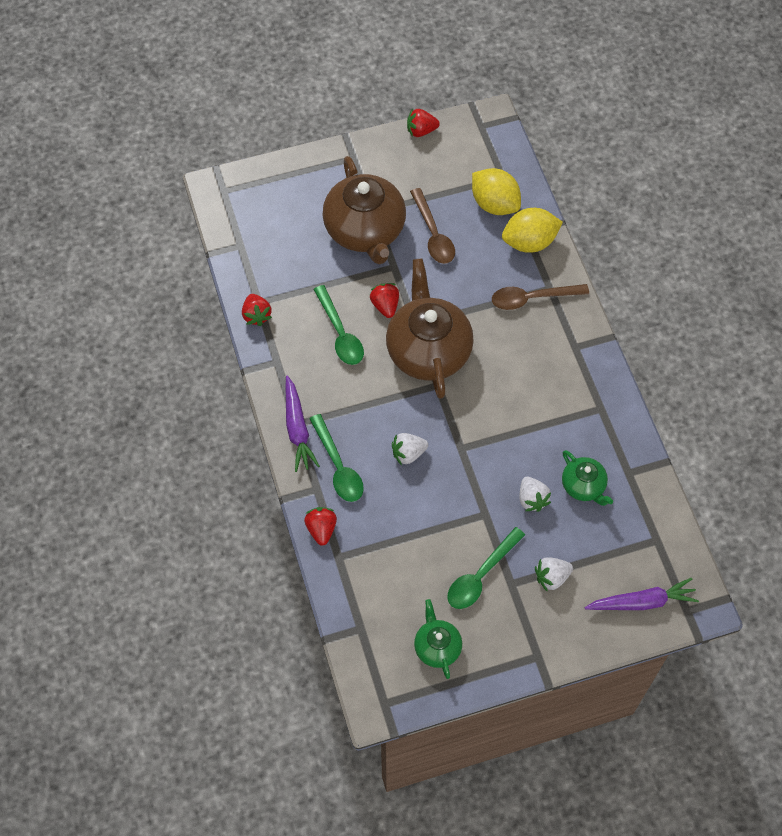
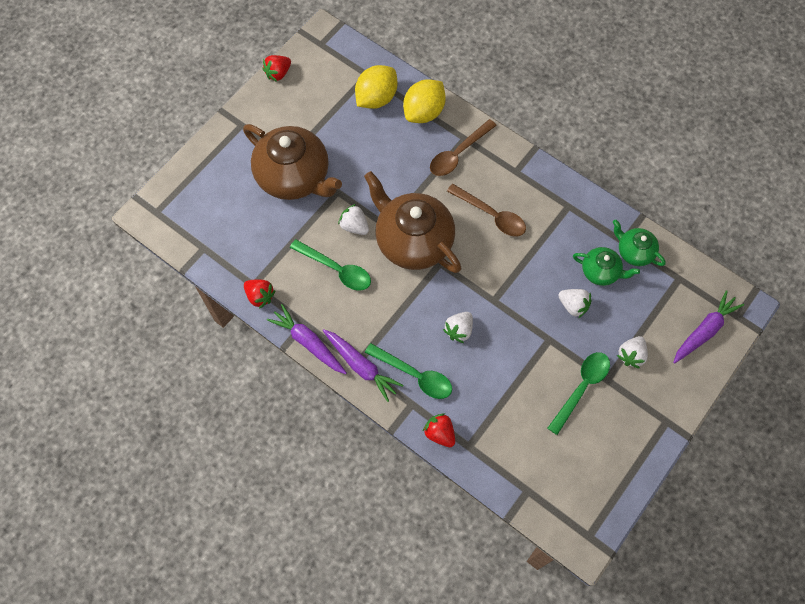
camera: 35 degrees left, 5 degrees up
red strawberry [370,283,399,318] -> white strawberry [338,204,369,235]
brown spoon [410,188,455,264] -> brown spoon moved to [447,184,526,236]
green teapot [414,599,462,679] -> green teapot moved to [613,220,666,266]
green spoon [447,527,525,609] -> green spoon turned 150 degrees counterclockwise [547,352,610,435]
yellow lemon [472,168,521,215] -> yellow lemon turned 60 degrees counterclockwise [355,65,397,109]
none -> purple carrot [267,304,347,374]

